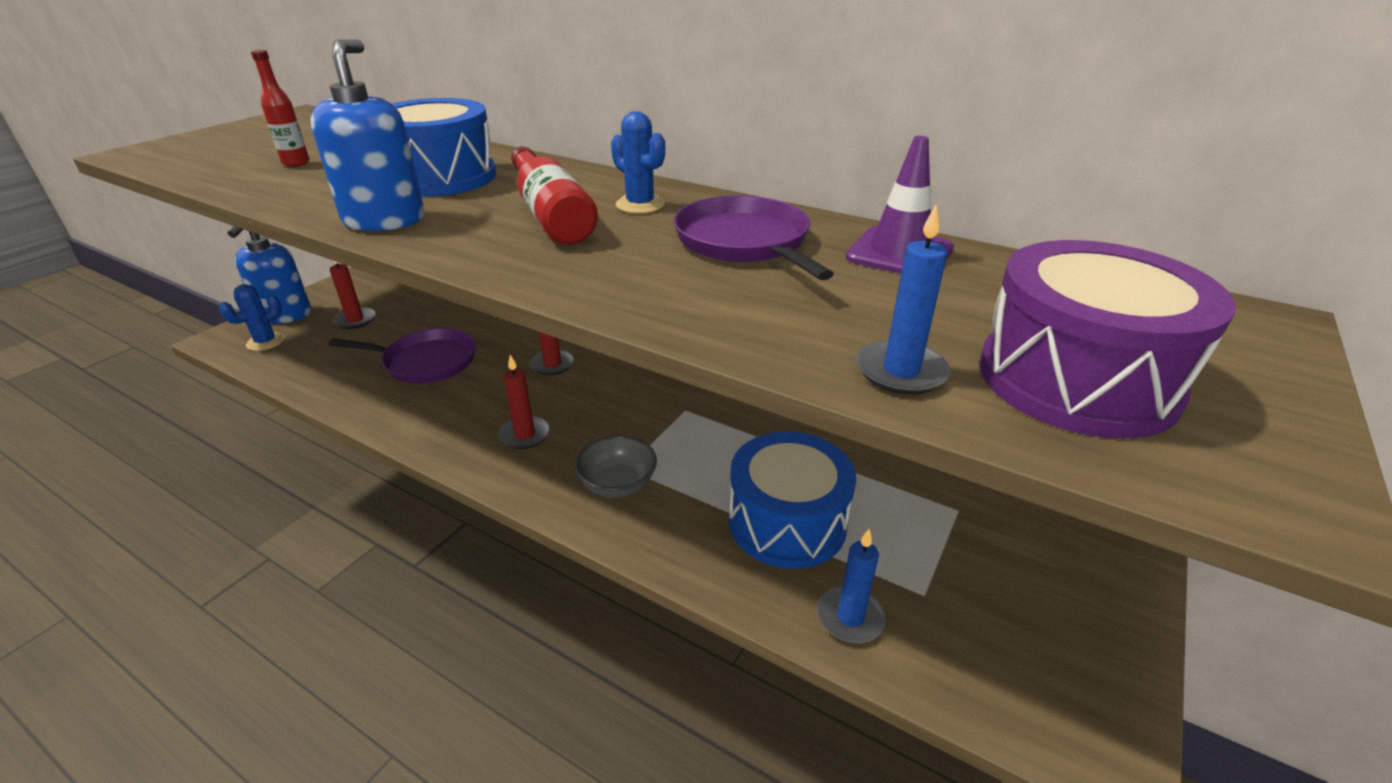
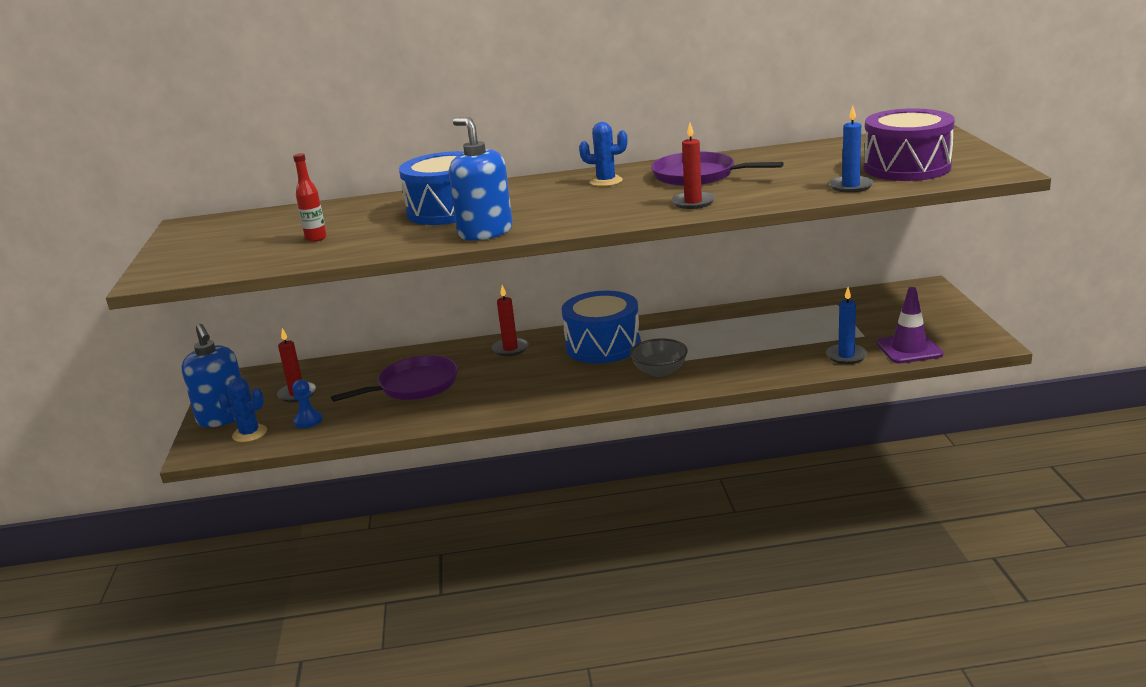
camera: 35 degrees left, 10 degrees down
blue cactus [219,284,285,351] -> blue cactus turned 75 degrees counterclockwise [219,378,267,442]
red candle [498,355,550,449] -> red candle moved to [672,123,715,209]
red bottle [511,146,598,245] -> none
blue drum [729,432,856,569] -> blue drum moved to [562,291,641,363]
purple traffic cone [846,136,954,274] -> purple traffic cone moved to [876,287,943,363]
none -> blue pawn [292,379,323,428]

